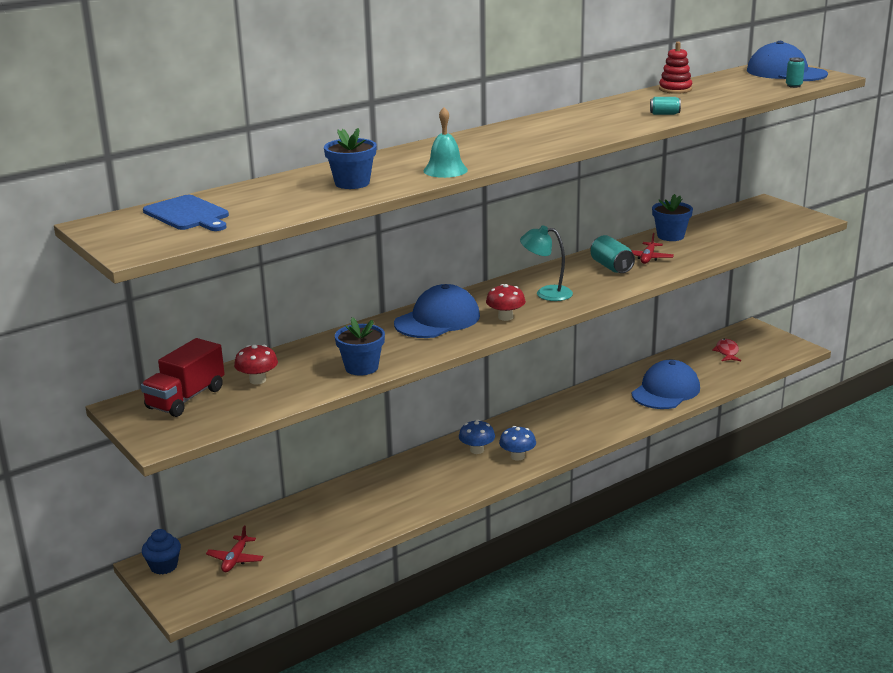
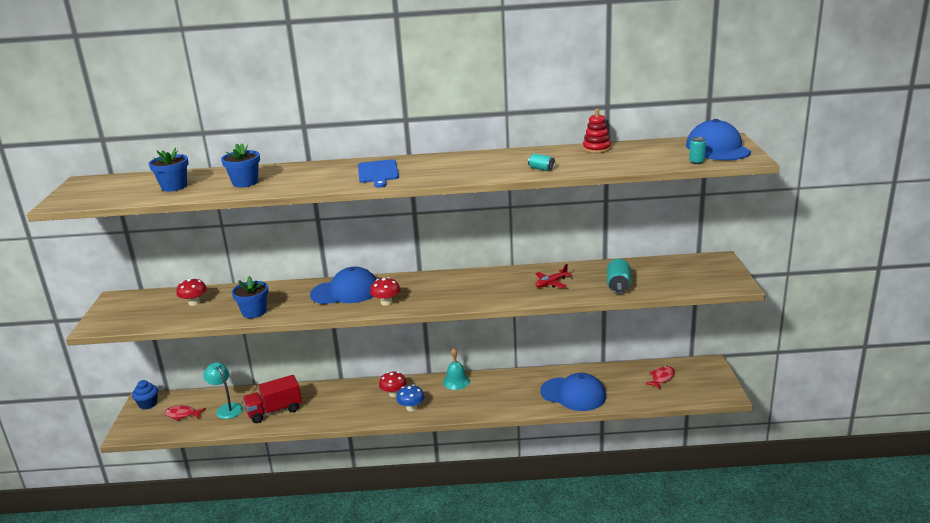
camera: 35 degrees right, 0 degrees up
red truck [141,338,225,417] -> red truck moved to [243,375,302,423]
blue cutting board [143,195,229,231] -> blue cutting board moved to [358,159,399,188]
red plane [206,525,263,572] -> red fish [164,405,206,421]
turquoise bell [424,107,468,178] -> turquoise bell moved to [443,348,470,390]
blue mushroom [459,420,495,454] -> red mushroom [379,372,406,397]
turquoise lamp [520,225,573,301] -> turquoise lamp moved to [203,362,243,419]
turquoise can [590,235,635,273] -> turquoise can moved to [607,259,631,294]
blue cap [632,360,700,409] -> blue cap turned 45 degrees clockwise [540,373,606,411]
blue flower pot [652,194,693,241] -> blue flower pot moved to [149,148,189,191]

